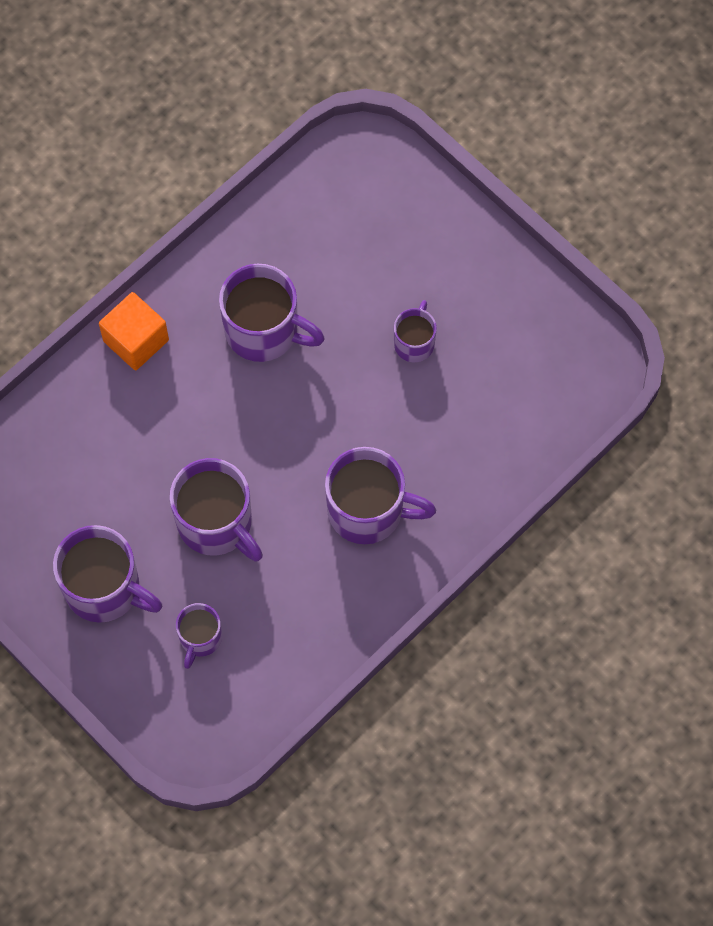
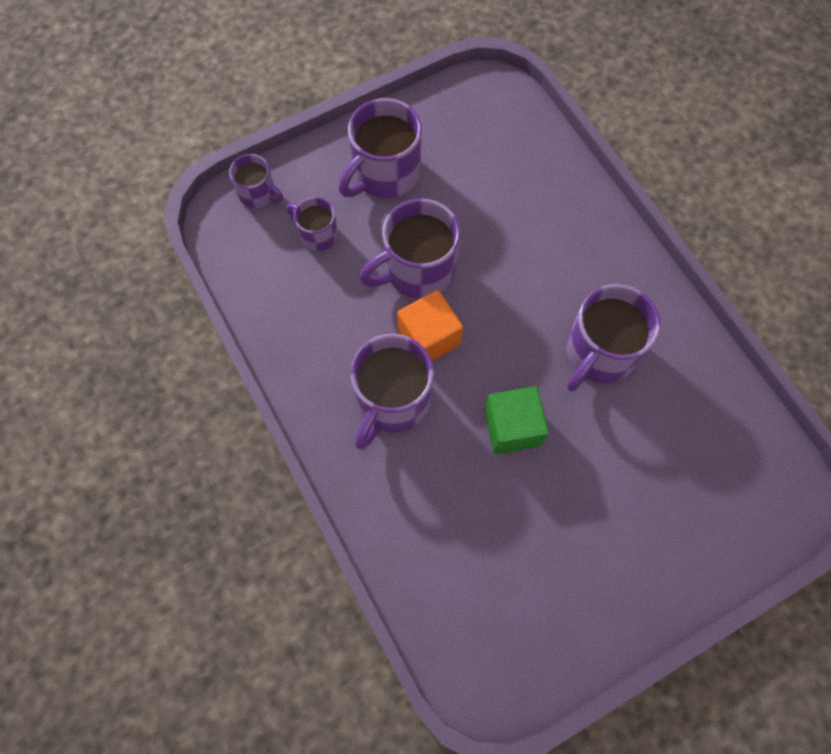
camera: 105 degrees right, 0 degrees up
orange cube [99,292,169,371] -> orange cube moved to [397,290,463,361]
purple mug [394,300,437,362] -> purple mug moved to [229,154,283,208]
none -> green cube [484,386,549,454]

